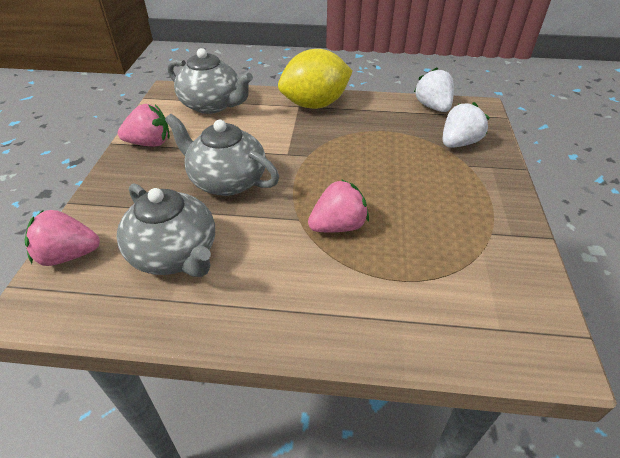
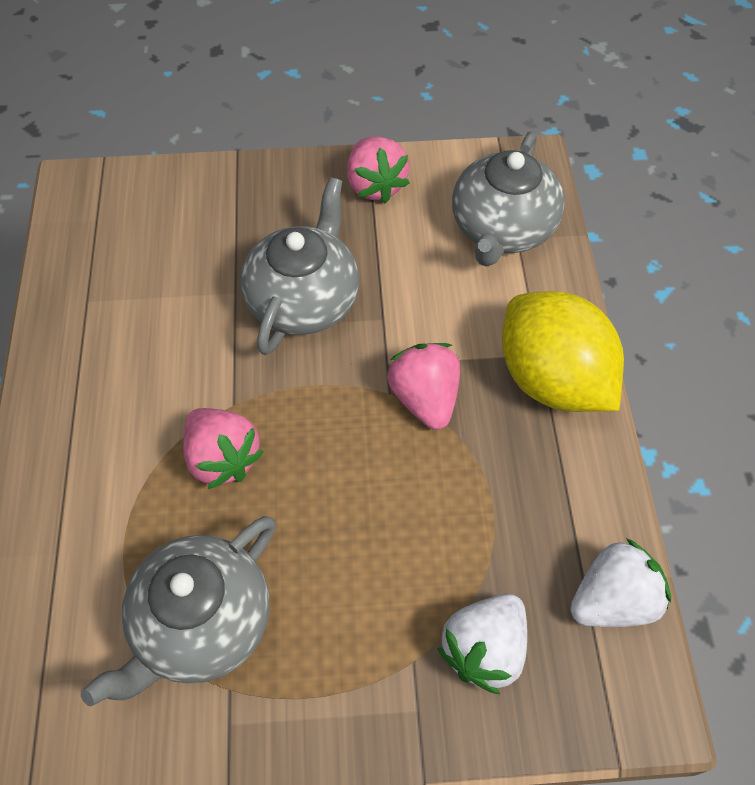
camera: 80 degrees right, 15 degrees up
pink strawberry [25,210,100,266] -> pink strawberry moved to [387,343,460,430]
grey teapot [117,183,215,277] -> grey teapot moved to [81,516,276,706]
white strawberry [443,102,490,148] -> white strawberry turned 90 degrees clockwise [437,594,527,694]

